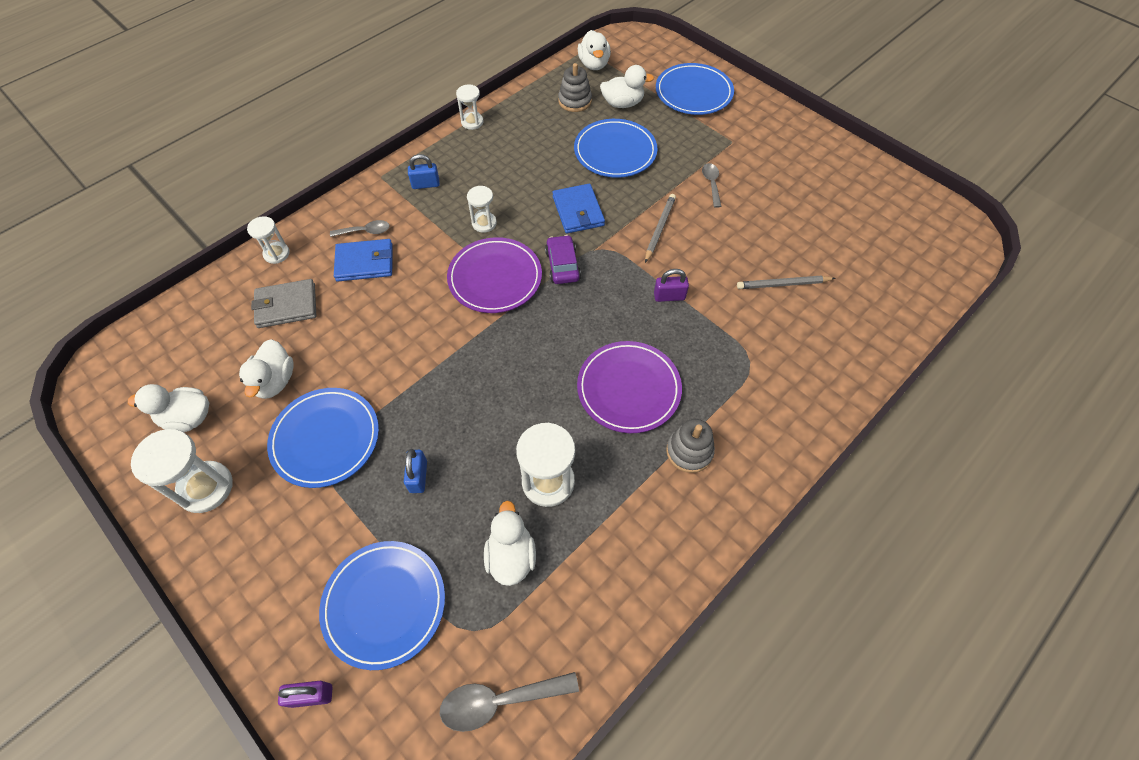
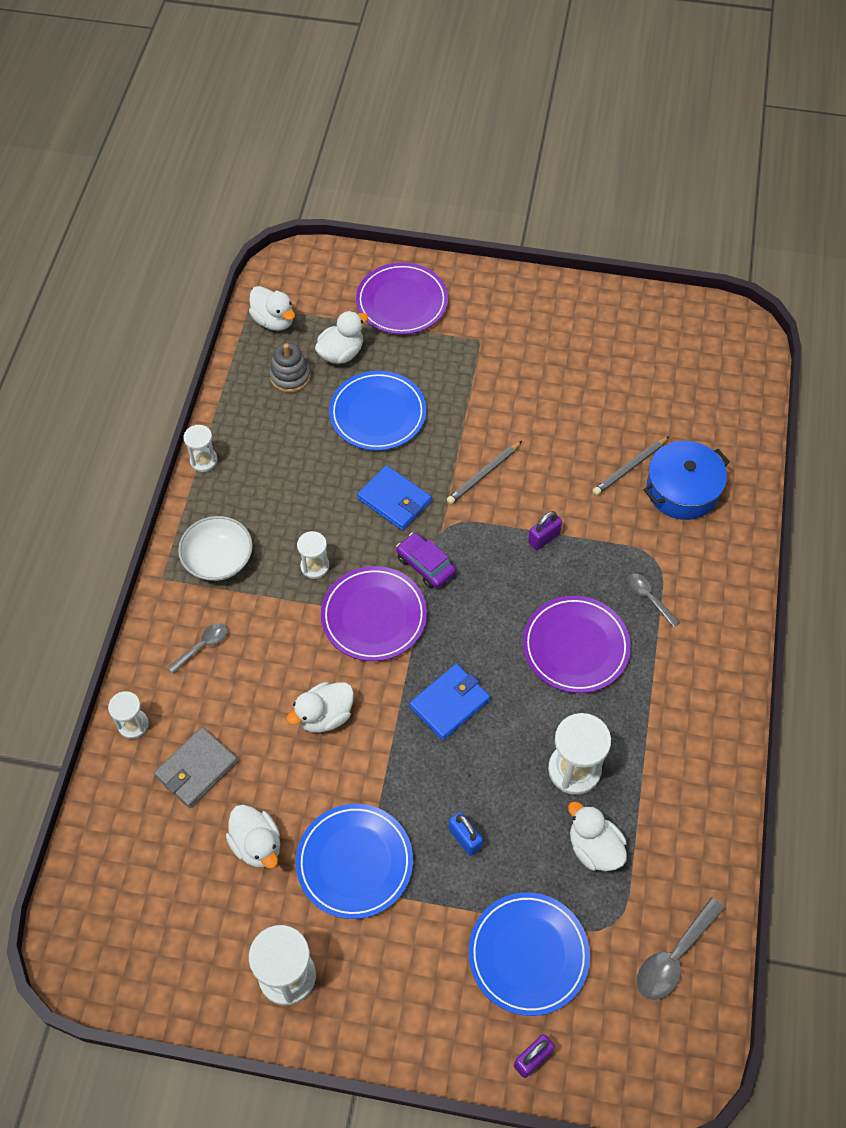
camera: 35 degrees left, 0 degrees up
white duck [128,384,209,432] -> white duck moved to [286,682,354,733]
blue wallet [334,239,393,282] -> blue wallet moved to [409,664,490,740]
blue padlock [408,154,440,189] -> white bowl [178,516,253,581]
grey pencil [645,194,676,263] -> grey pencil turned 120 degrees counterclockwise [447,441,522,504]
blue plate [656,63,734,115] -> purple plate [356,263,448,335]
grey stacking toy [666,419,715,473] -> none
grey spoon [702,163,721,208] -> grey spoon moved to [627,574,679,627]
none -> blue pot [644,441,730,520]

